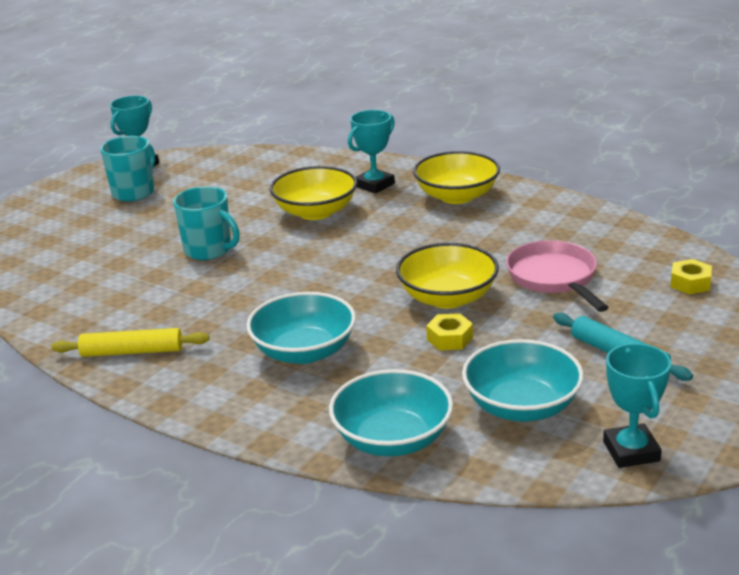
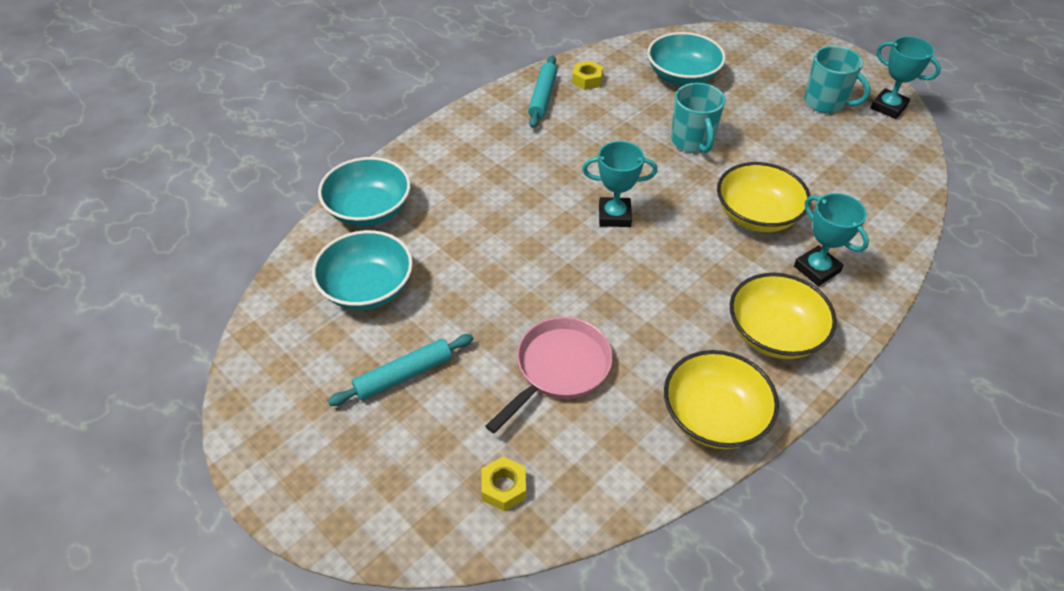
camera: 100 degrees right, 20 degrees up
yellow rolling pin [51,328,209,357] -> turquoise rolling pin [528,56,557,128]
turquoise mug [173,186,240,260] -> turquoise mug turned 60 degrees counterclockwise [671,83,725,153]
turquoise bowl [246,292,356,364] -> turquoise bowl moved to [647,32,726,86]
yellow bowl [396,243,499,309] -> yellow bowl moved to [664,350,779,449]
yellow nut [426,313,473,350] -> yellow nut moved to [572,61,604,90]
pink pan [506,241,609,312] -> pink pan turned 45 degrees counterclockwise [486,317,613,433]
turquoise trophy [603,343,671,468] -> turquoise trophy moved to [582,141,657,227]

